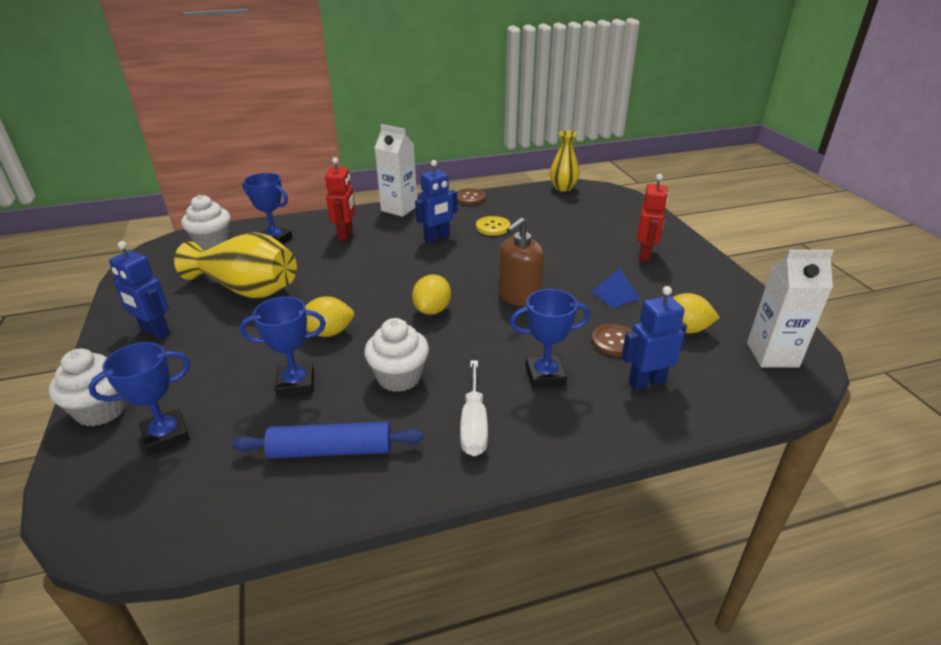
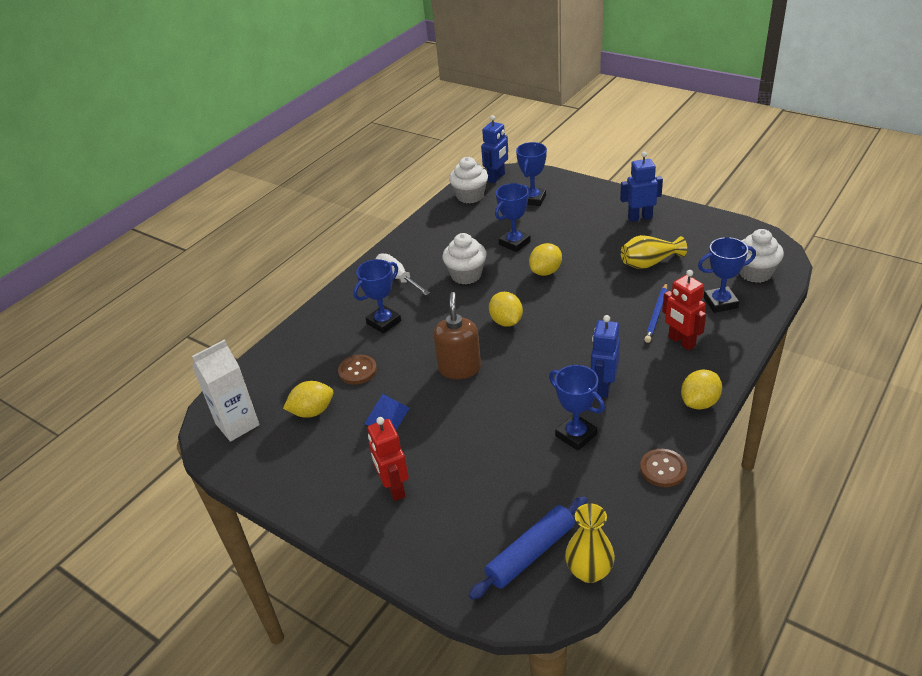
camera: 145 degrees right, 5 degrees up
white cupcake [49,349,127,426] -> white cupcake moved to [449,157,488,203]
yellow vase [174,233,297,298] -> yellow vase [621,235,687,269], size x0.61
blue rolling pin [232,422,424,458] -> blue rolling pin moved to [469,496,587,600]
white carton [375,124,417,217] -> yellow lemon [681,370,722,410]
yellow button [476,216,510,236] -> blue trophy [549,365,605,451]
blue robot [621,286,687,390] -> blue robot moved to [481,115,508,183]
none -> blue pencil [644,283,667,343]

